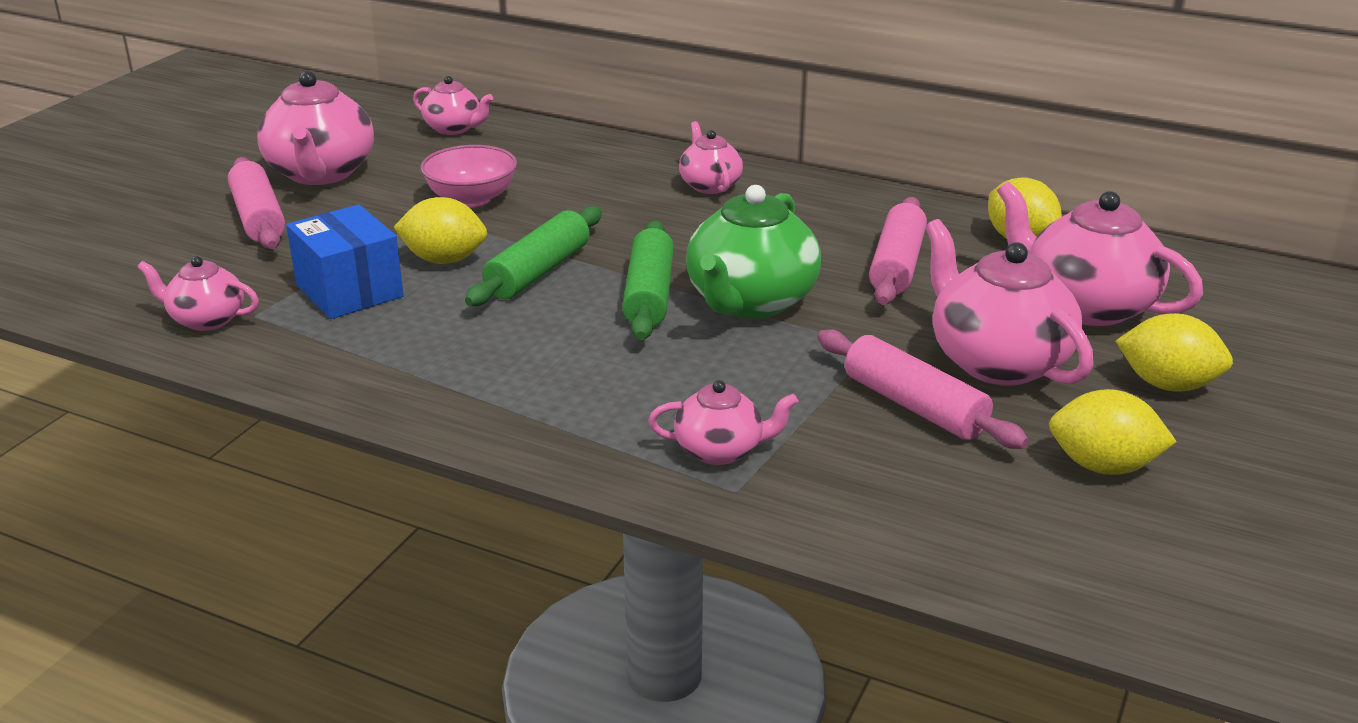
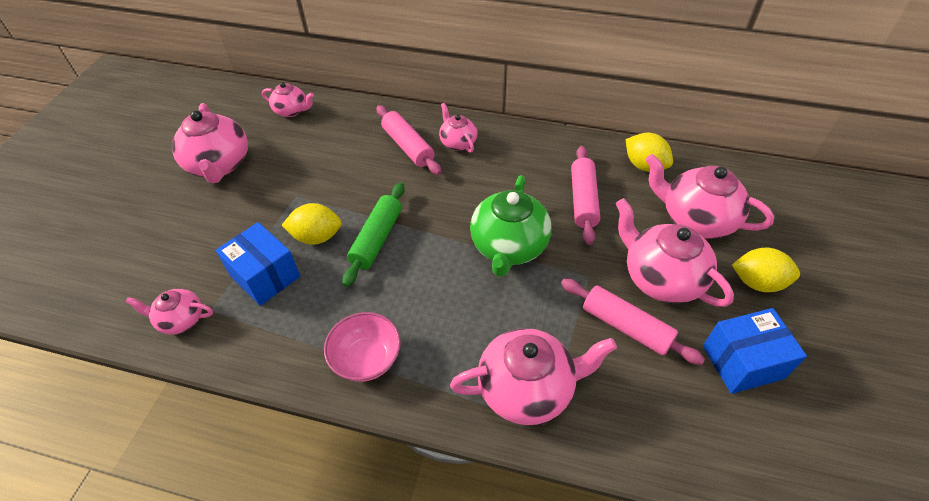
camera: 10 degrees left, 20 degrees up
pink rolling pin [228,157,285,249] -> pink rolling pin moved to [376,105,442,175]
pink bowl [420,145,517,208] -> pink bowl moved to [324,312,401,382]
green rolling pin [622,221,674,340] -> none
pink teapot [648,380,798,465] -> pink teapot [450,328,617,425], size x1.79
yellow lemon [1049,389,1177,475] -> blue box [703,308,807,394]

